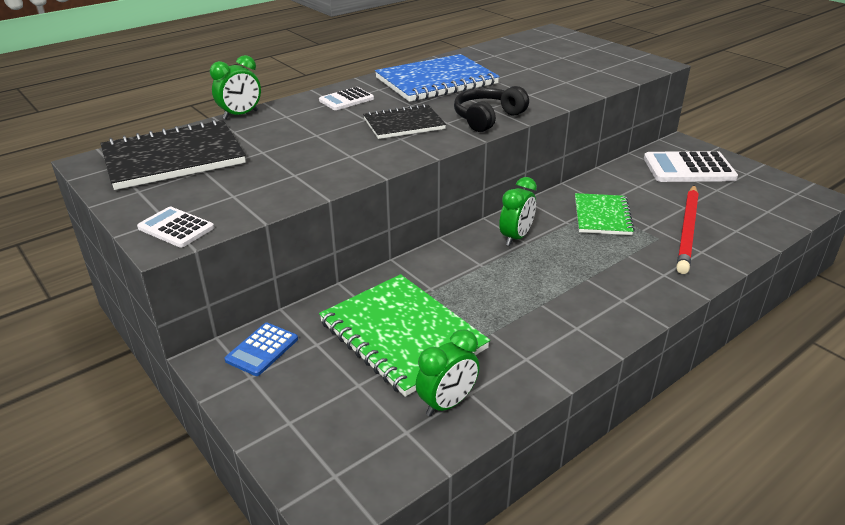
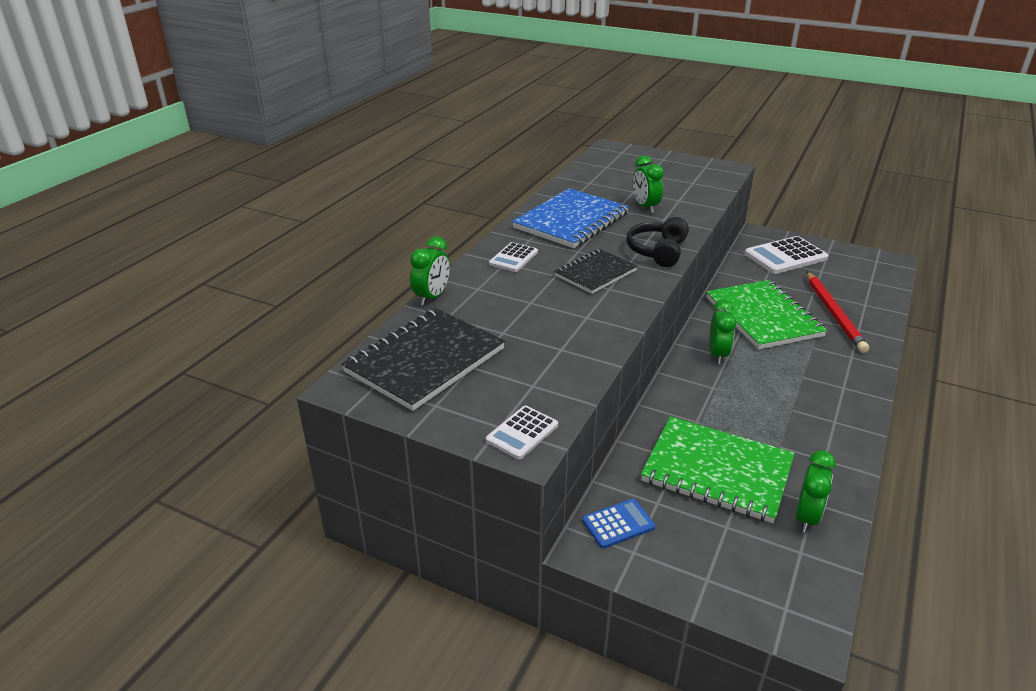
camera: 25 degrees left, 0 degrees up
white calculator [137,207,214,248] -> white calculator turned 60 degrees counterclockwise [486,405,558,460]
blue calculator [224,323,298,376] -> blue calculator turned 120 degrees counterclockwise [582,499,655,549]
green notebook [575,193,635,235] -> green notebook [706,280,828,349], size x1.63
none -> green clock [633,156,664,213]

